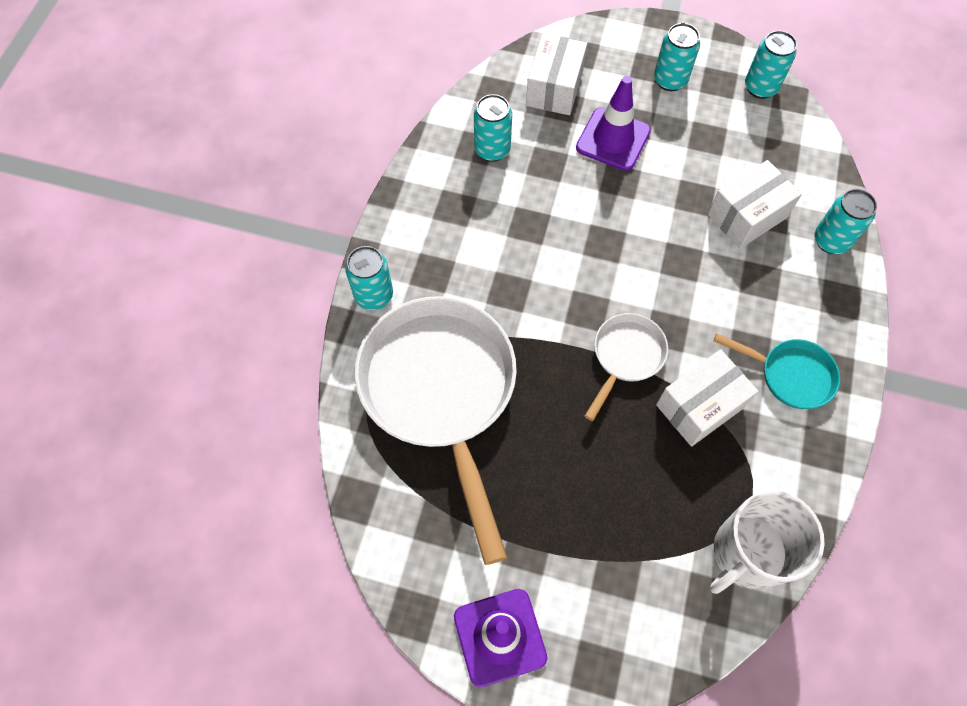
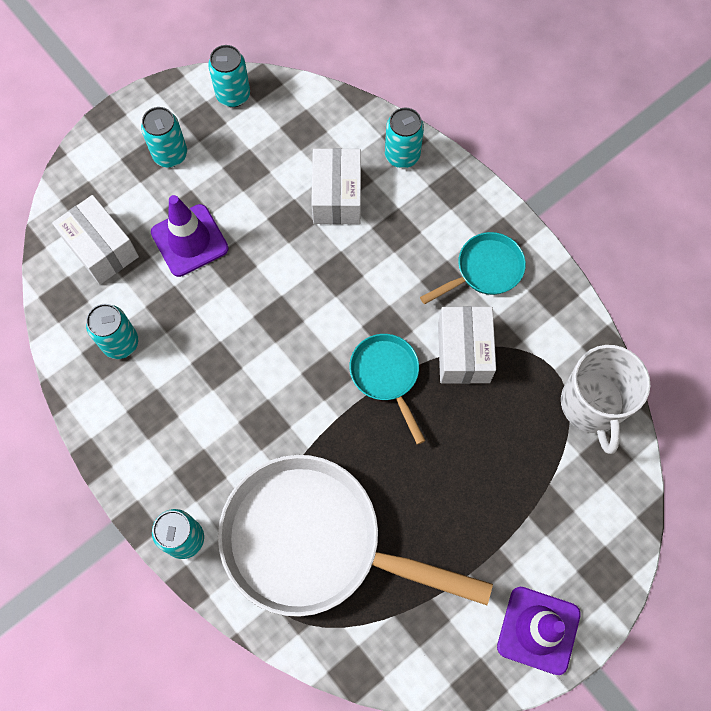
camera: 55 degrees left, 5 degrees up
white pan [585,313,668,421] -> turquoise pan [349,334,426,445]

